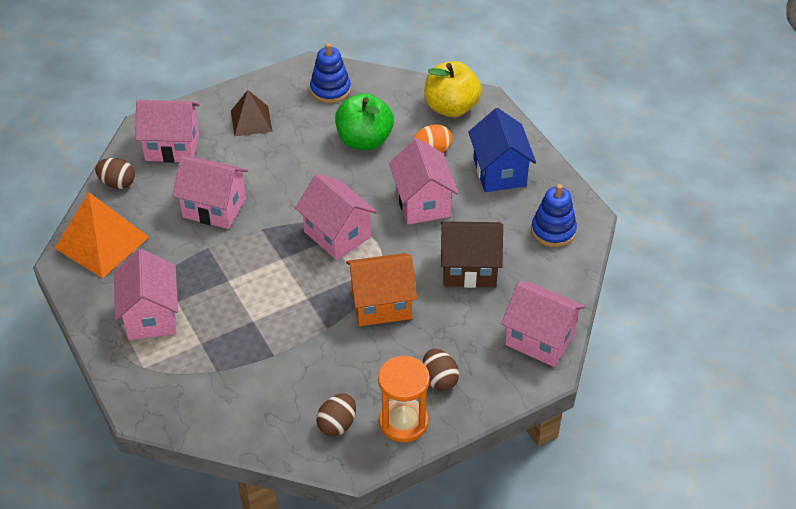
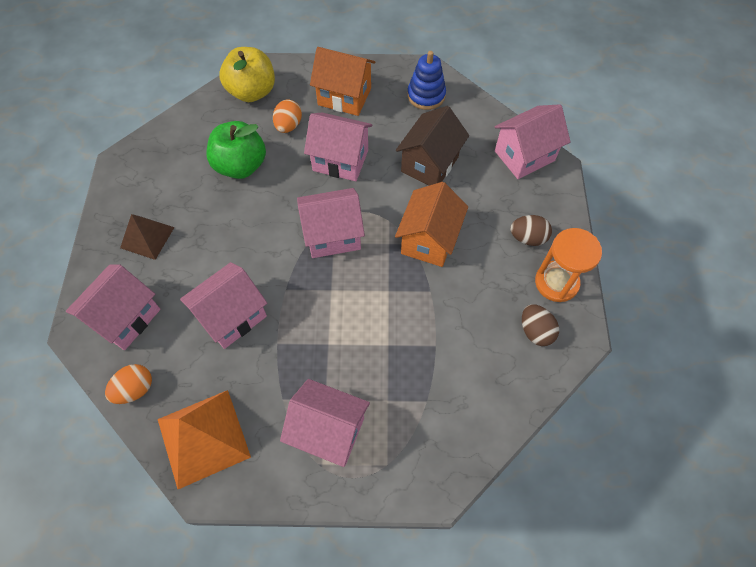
camera: 60 degrees left, 15 degrees up
brown egg [95,158,135,189] -> orange egg [105,364,152,404]
blue stacking toy [310,43,351,103] -> none
blue house [468,108,536,192] -> orange house [310,47,375,116]

